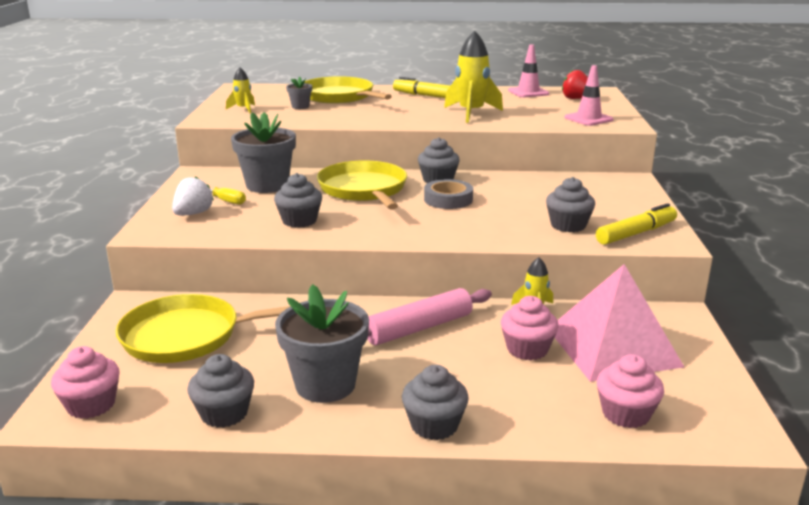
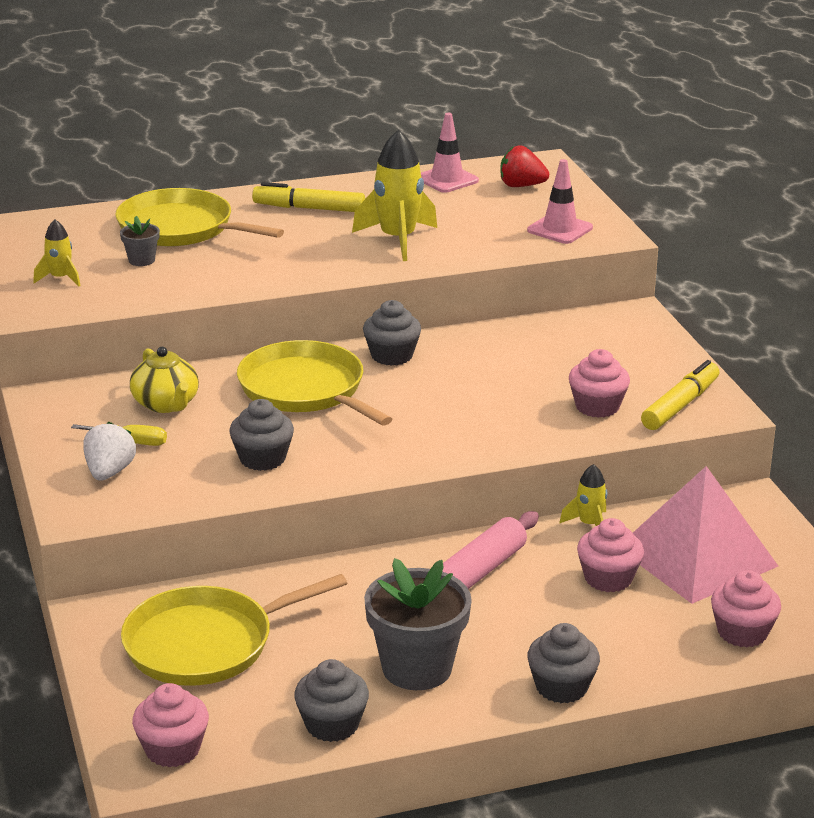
camera: 20 degrees left, 5 degrees up
grey flower pot [231,112,296,193] -> yellow teapot [130,347,199,413]
grey tape [424,179,473,209] -> none
grey cupcake [546,177,595,232] -> pink cupcake [569,349,630,418]

